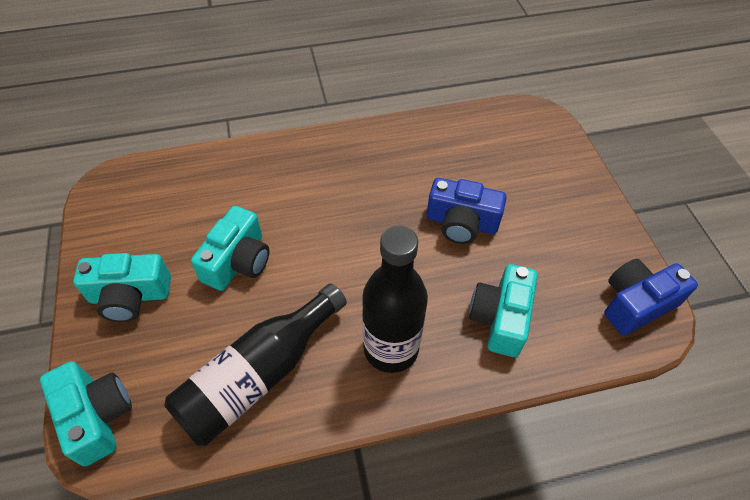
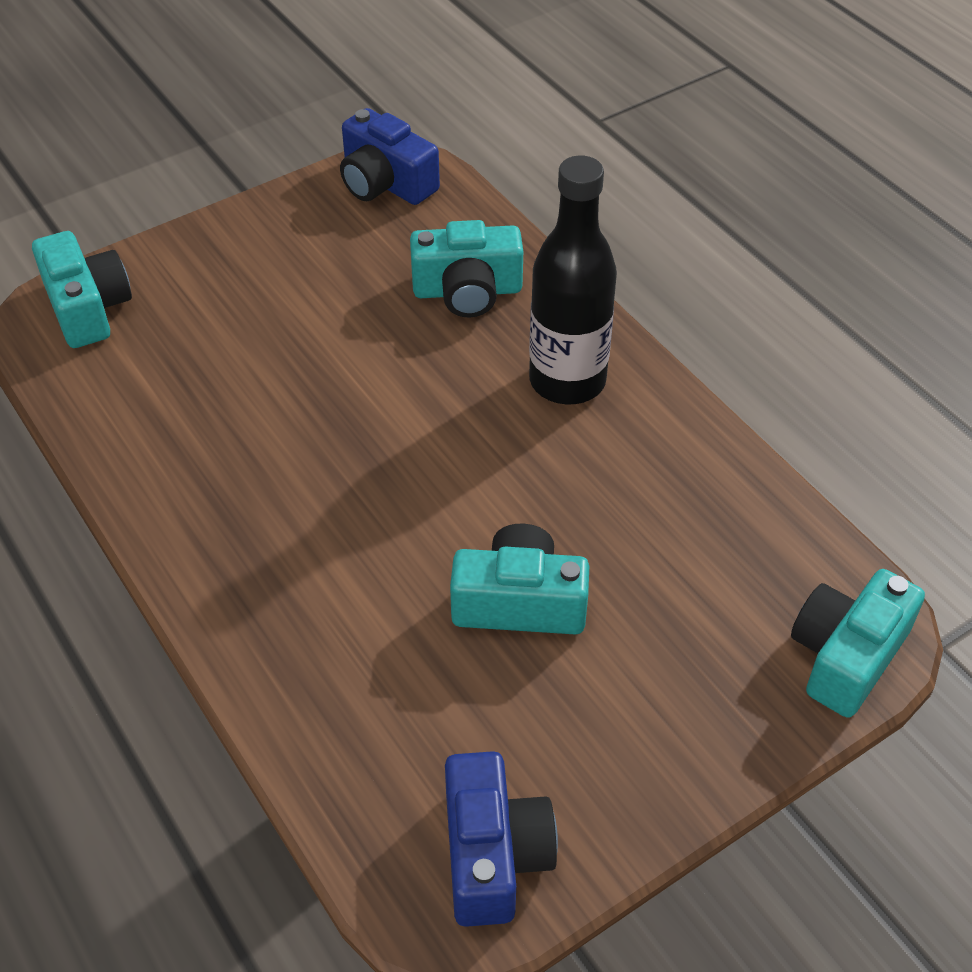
camera: 110 degrees left, 5 degrees down
turquoise camera [73,253,171,322] -> turquoise camera moved to [32,231,132,348]
black bottle [165,283,347,446] -> none
blue camera [427,178,507,244] -> blue camera moved to [445,751,558,927]

